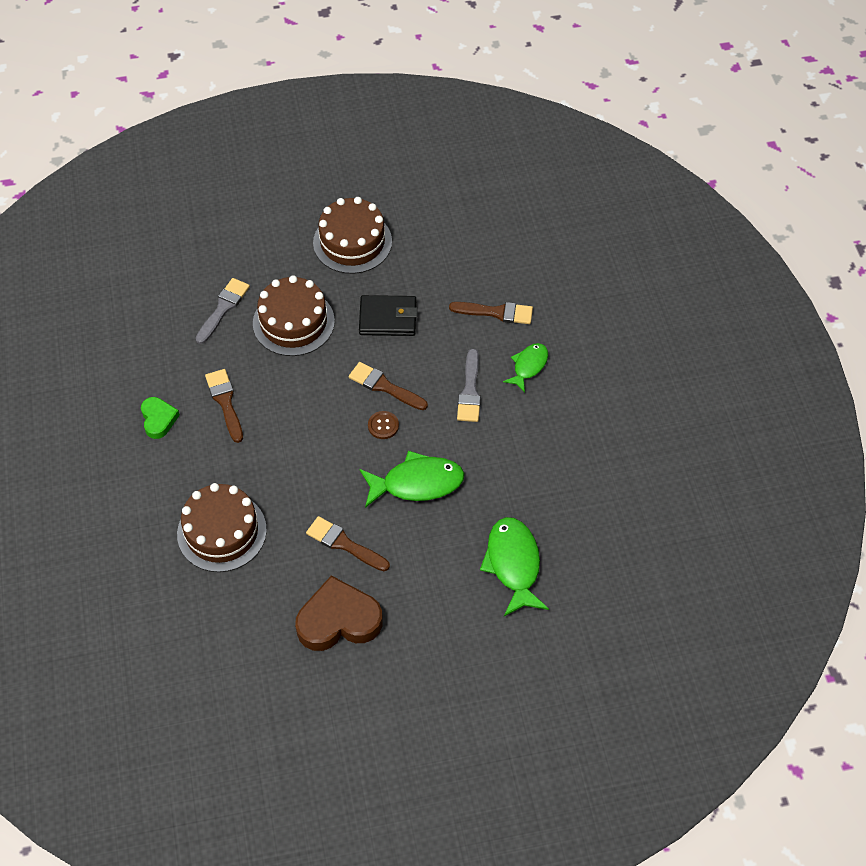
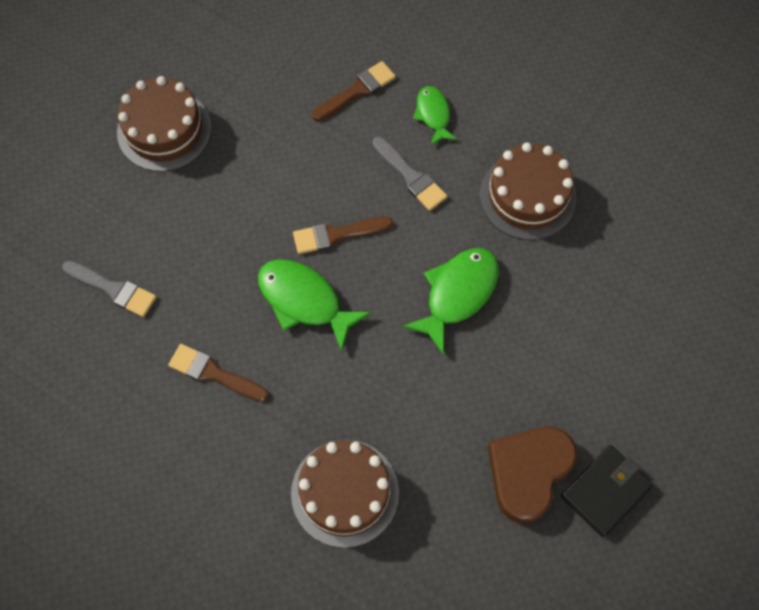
camera: 45 degrees left, 10 degrees up
green heart [141,397,180,439] -> none
grey brush [195,278,250,344] -> grey brush turned 135 degrees clockwise [62,260,156,317]
brown cake [253,275,335,356] -> brown cake moved to [480,142,576,240]
brown brush [306,516,390,571] -> none
black wallet [359,295,418,336] -> black wallet moved to [561,445,653,537]
brown button [368,411,399,439] -> none
green fish [480,517,549,616] -> green fish moved to [258,259,371,352]

